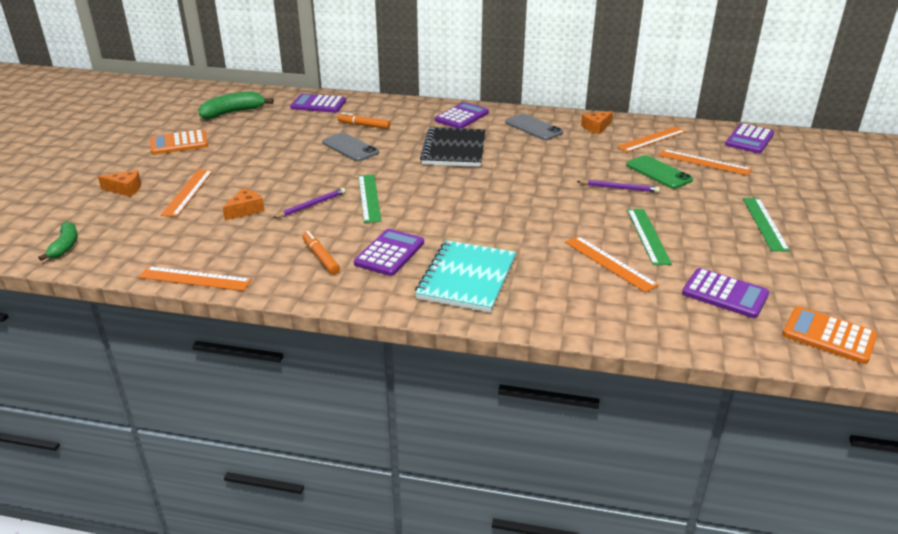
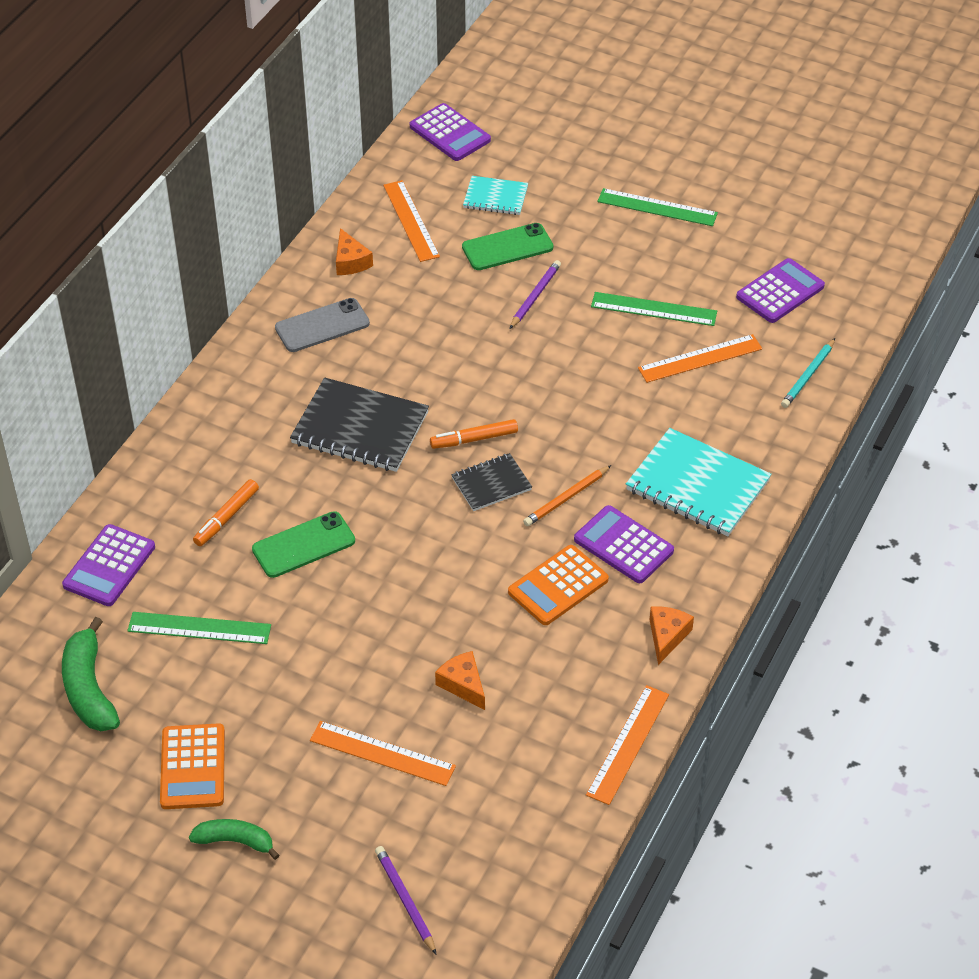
camera: 75 degrees left, 15 degrees up
green banana [38,222,78,261] -> green banana moved to [189,819,279,860]
orange cheese [98,170,141,197] -> orange cheese moved to [650,606,694,665]
purple pencil [273,188,346,218] -> purple pencil moved to [375,846,437,955]
orange marker [302,231,340,275] -> orange marker moved to [430,419,518,449]
grey phone [322,132,379,161] -> green phone [252,511,355,578]
green ruler [358,174,381,223] -> green ruler moved to [127,612,271,644]
purple calculator [435,102,489,128] -> none
orange ruler [659,149,752,176] -> turquoise notebook [463,176,528,215]
orange calculator [782,306,878,364] -> orange calculator moved to [508,545,609,625]
none -> black notebook [451,453,532,511]
none -> orange pencil [523,465,611,526]
none -> turquoise pencil [781,338,835,408]

